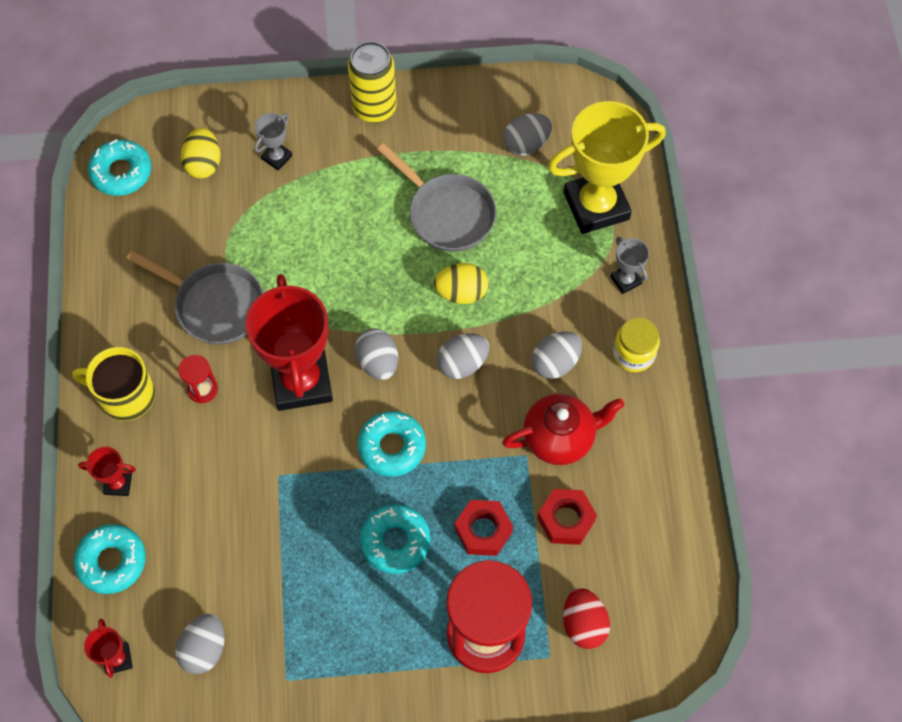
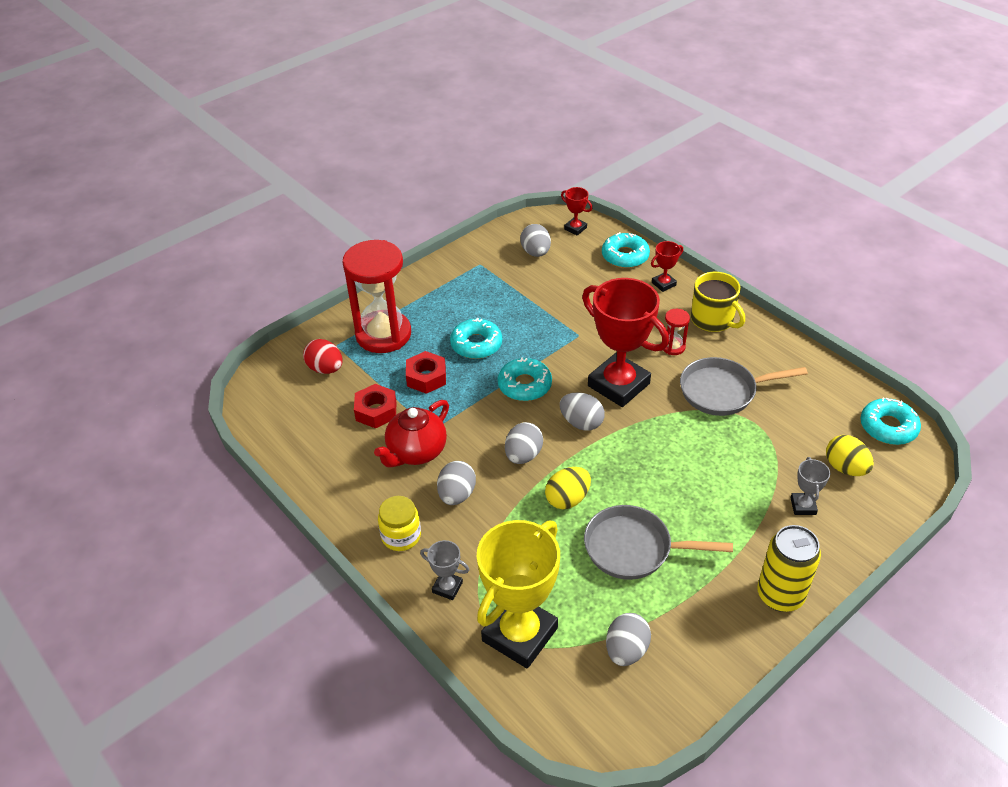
camera: 145 degrees right, 20 degrees down
yellow mug [72,347,155,421] -> yellow mug turned 75 degrees clockwise [691,272,745,332]

